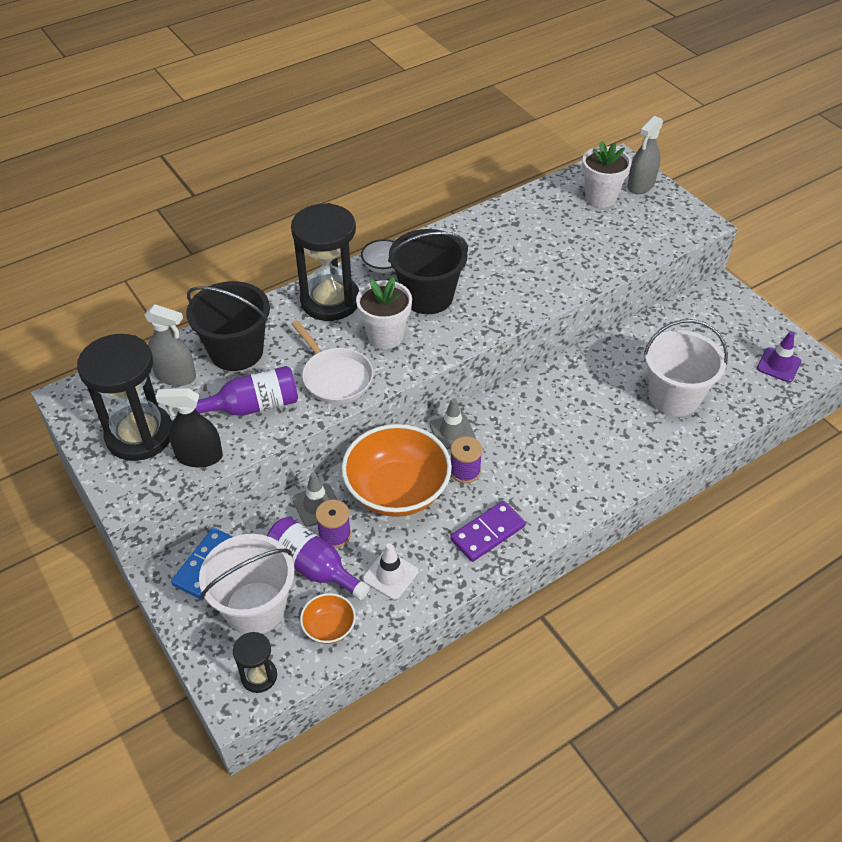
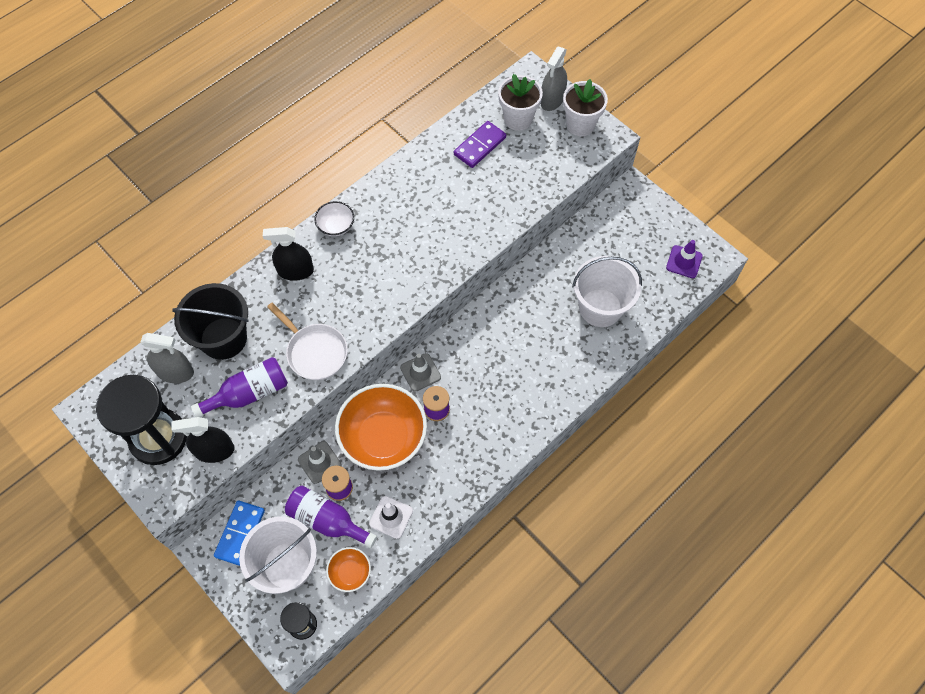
camera: 10 degrees left, 15 degrees up
black hourglass [291,203,359,321] -> black spray bottle [263,227,314,281]
white flower pot [356,277,412,349] -> white flower pot moved to [563,79,608,136]
black bucket [388,229,468,314] -> none
purple domino [450,501,526,562] -> purple domino moved to [454,121,506,168]

